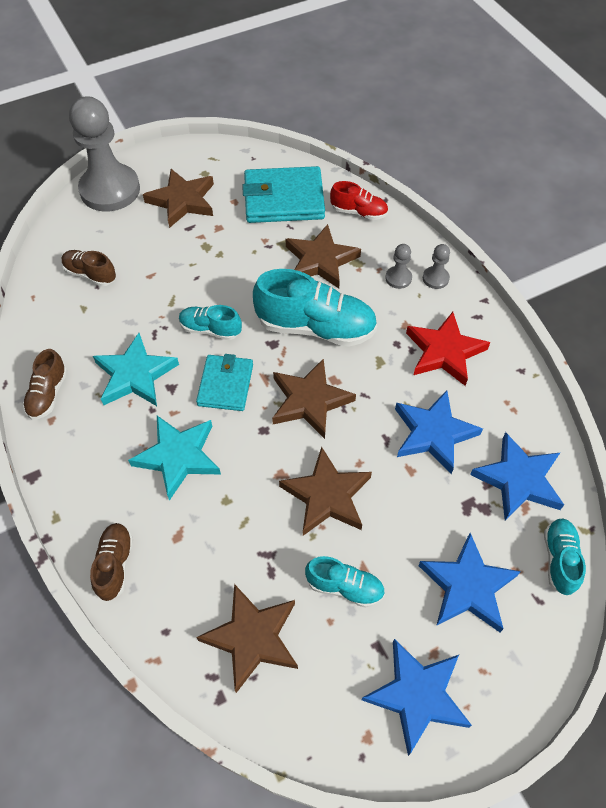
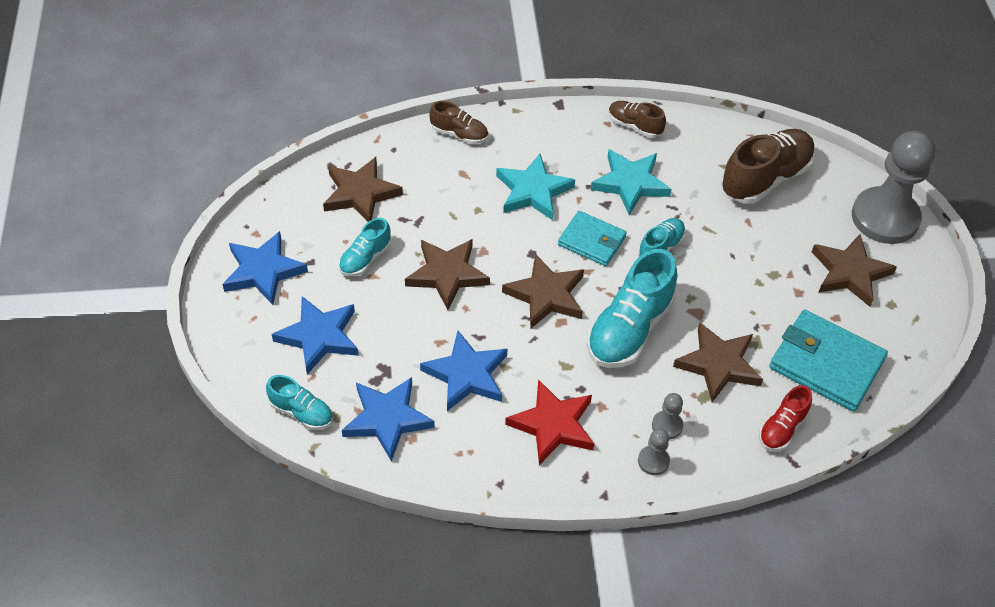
camera: 110 degrees right, 5 degrees down
brown shoe [62,250,116,286] -> brown shoe [721,129,815,204], size x1.86
turquoise wallet [242,166,325,223] -> turquoise wallet turned 75 degrees counterclockwise [769,310,888,411]

